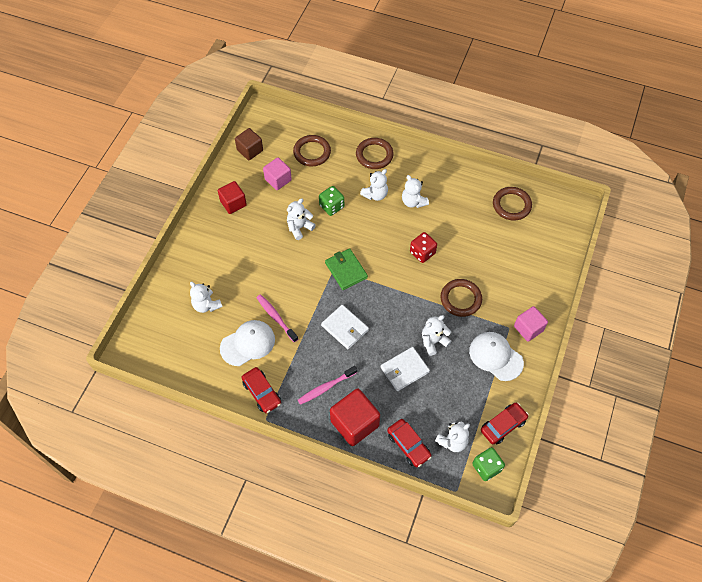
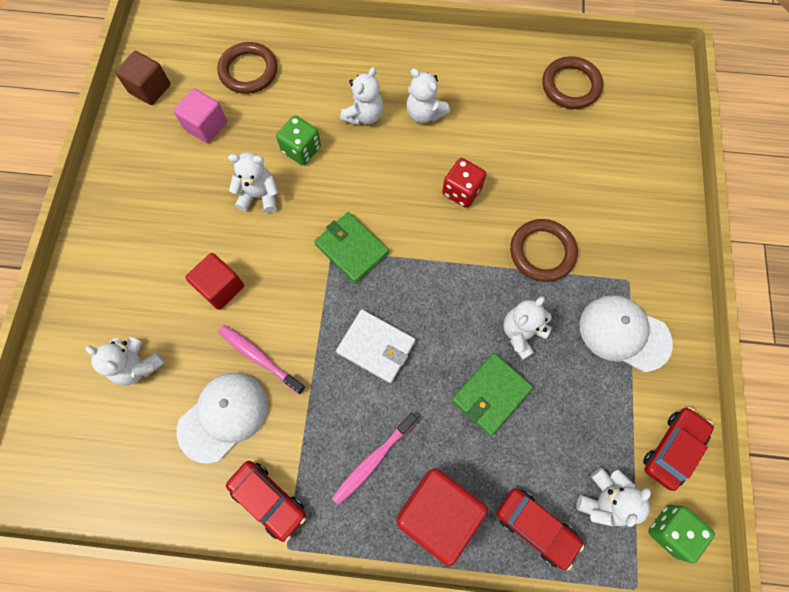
camera: 15 degrees left, 10 degrees up
red cube [218,181,247,214] -> red cube moved to [185,253,244,310]
white teddy bear [287,198,316,240] -> white teddy bear turned 60 degrees clockwise [228,152,279,213]
brown ring [356,138,394,169] -> none
white wallet [381,347,430,391] -> green wallet [452,353,533,436]
pink cube [514,306,548,342] -> none

